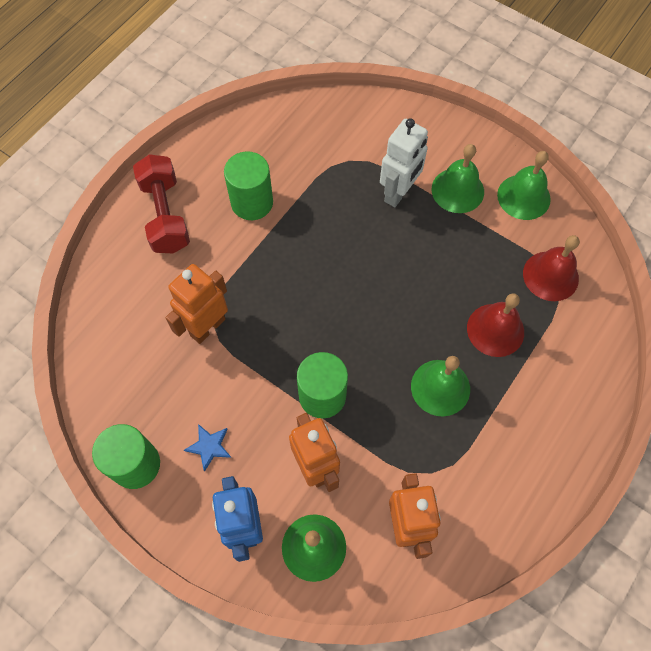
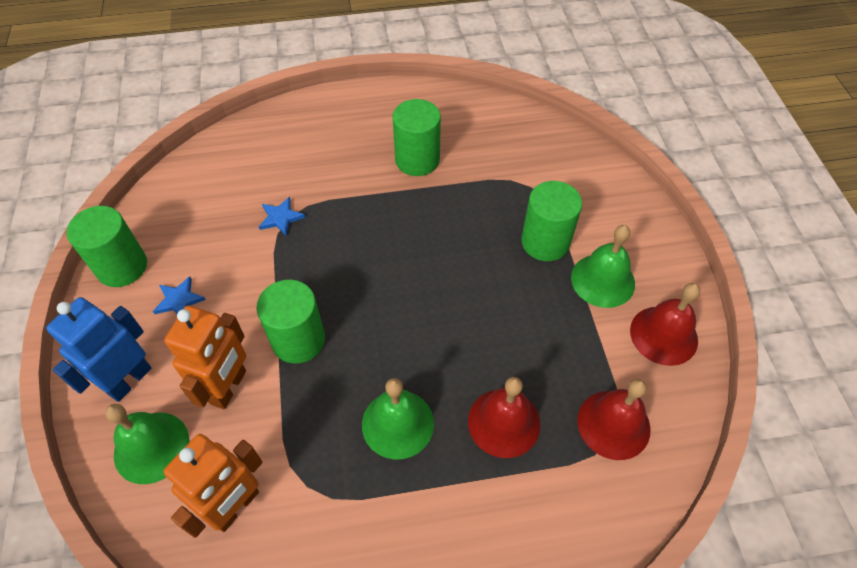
camera: 45 degrees right, 10 degrees down
red dumbbell [133,154,190,253] -> none
orange robot [165,264,228,344] -> blue star [259,197,305,236]
white robot [380,118,428,207] -> green cylinder [521,181,582,261]
green bell [497,151,551,220] -> red bell [630,283,700,366]

